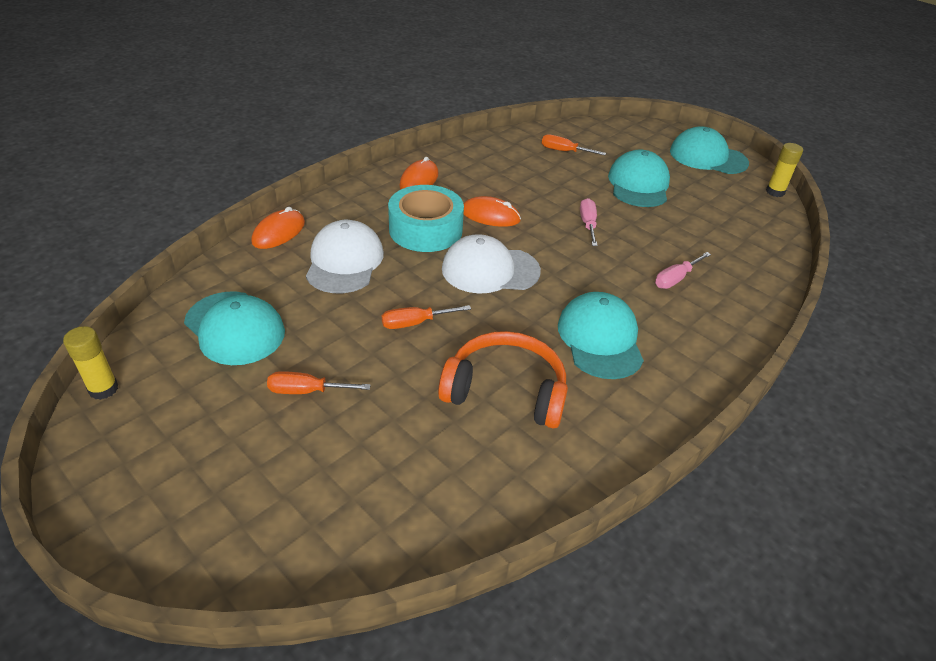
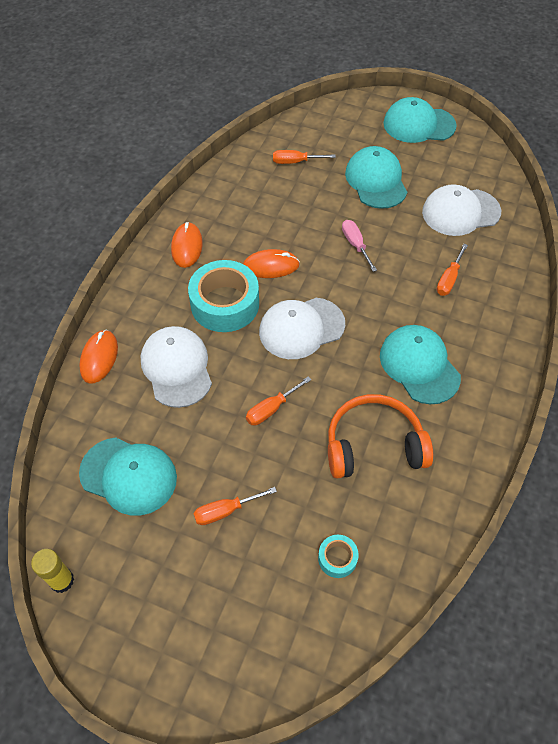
camera: 20 degrees left, 15 degrees up
pink screwdriver [655,252,711,289] -> orange screwdriver [437,244,468,296]
yellow glue stick [766,143,803,197] -> none
none -> turquoise tape [318,535,359,578]
none -> white cap [422,184,501,236]

